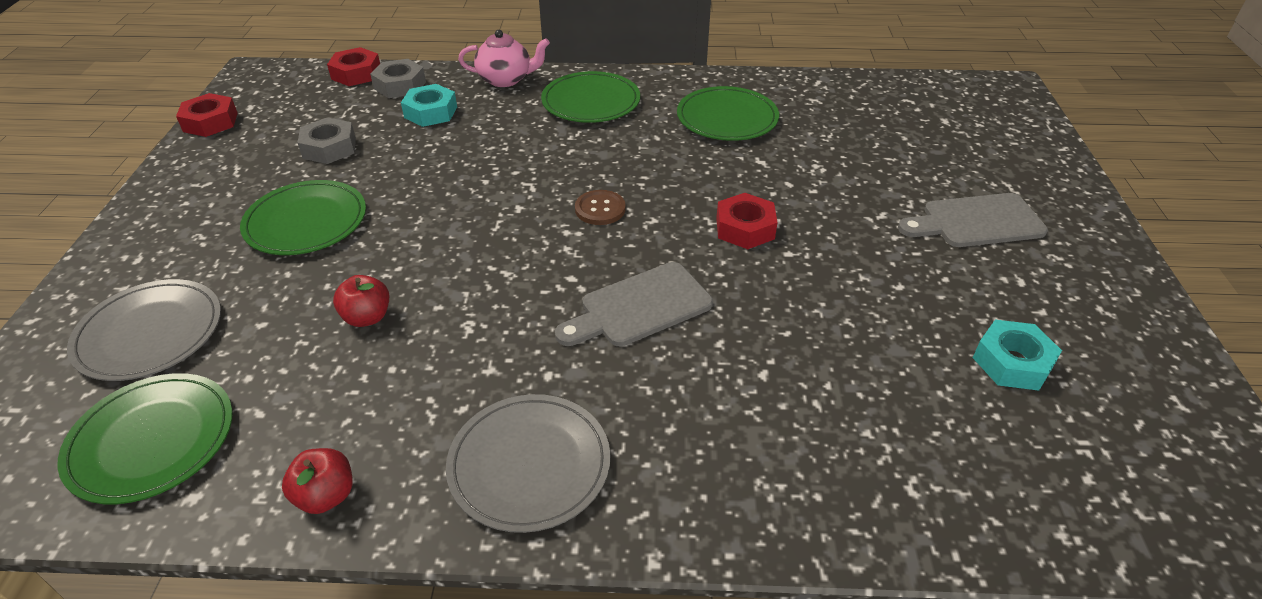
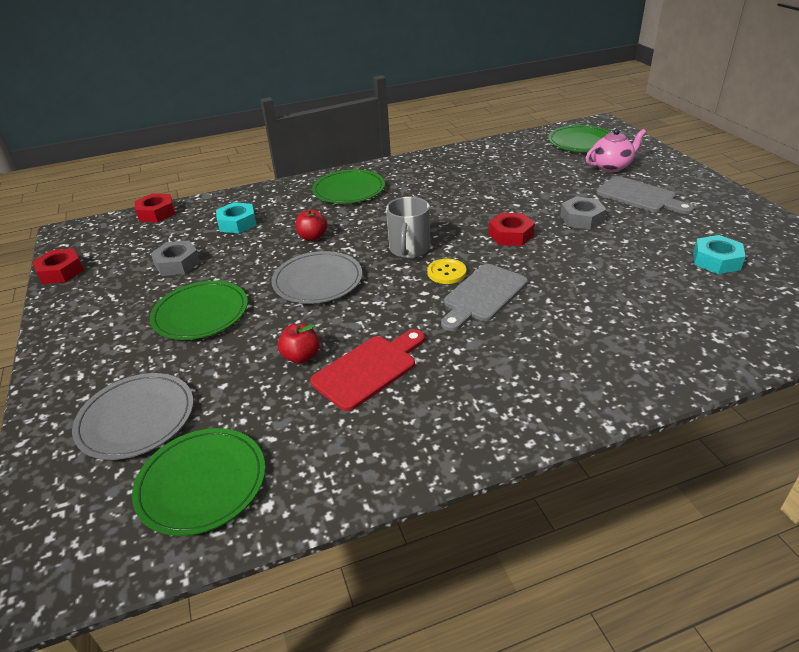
camera: 20 degrees left, 5 degrees down
red apple [282,448,352,514] -> red apple moved to [296,209,327,241]
grey nut [370,59,426,98] -> grey nut moved to [560,196,607,230]
grey plate [446,394,610,533] -> grey plate moved to [271,251,362,304]
pink teapot [458,30,550,87] -> pink teapot moved to [586,129,646,172]
brown button [575,190,626,225] -> grey mug [386,197,430,258]
green plate [677,86,779,141] -> green plate moved to [548,125,610,152]
grey cutting board [898,193,1048,247] -> grey cutting board turned 105 degrees counterclockwise [596,176,694,214]
none -> red cutting board [310,329,425,411]
none -> yellow button [427,259,466,284]

